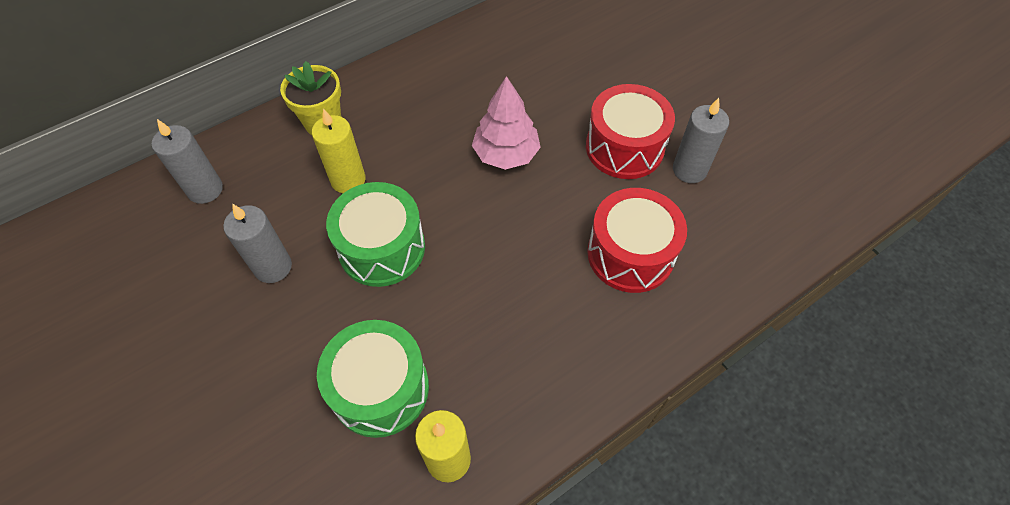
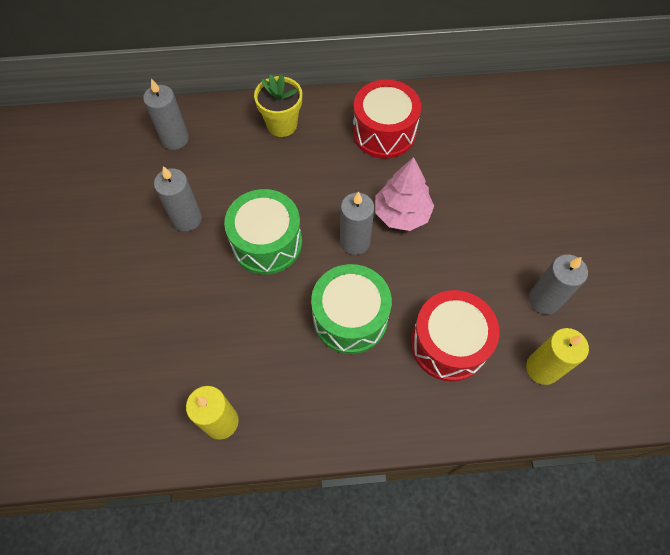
camera: 30 degrees right, 5 degrees up
yellow candle [312,108,366,193] -> yellow candle moved to [526,328,589,385]
green drum [317,320,429,438] -> green drum moved to [311,264,392,354]
red drum [586,84,675,179] -> red drum moved to [353,80,421,159]
none -> grey candle [340,191,374,255]

